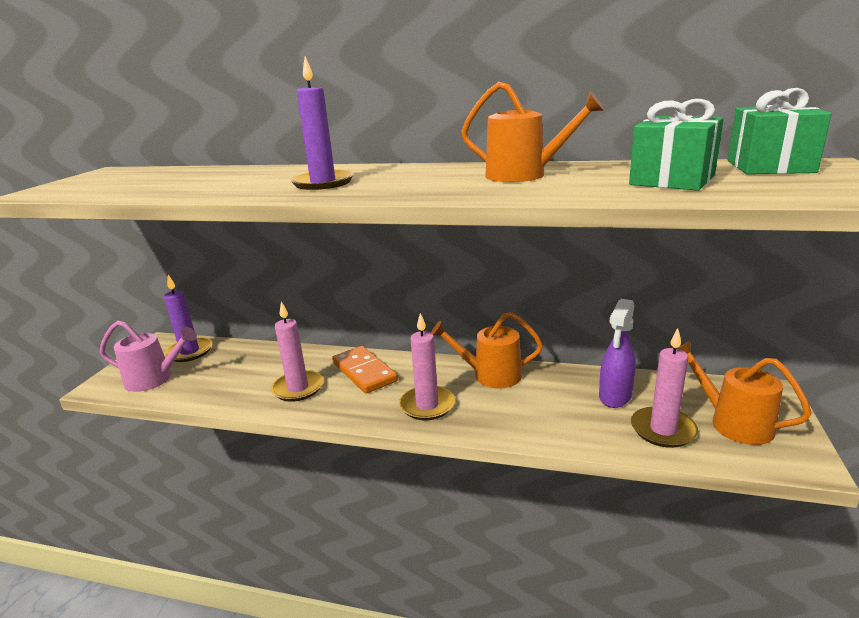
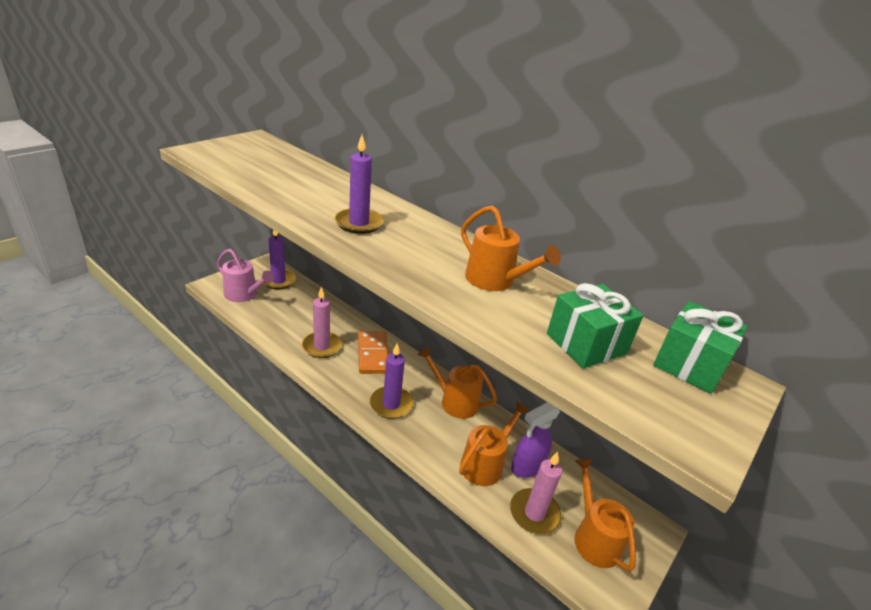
camera: 20 degrees right, 10 degrees up
pink candle [399,313,455,420] -> purple candle [370,344,413,419]
none -> orange watering can [459,401,530,486]

